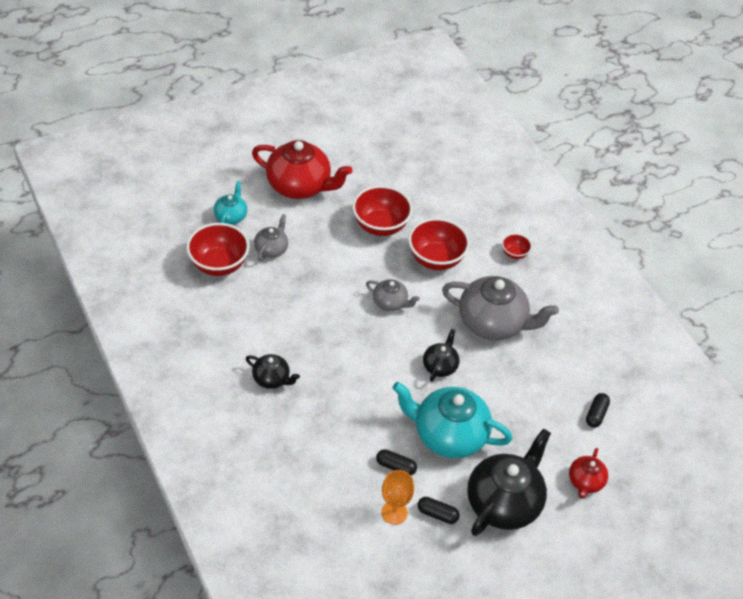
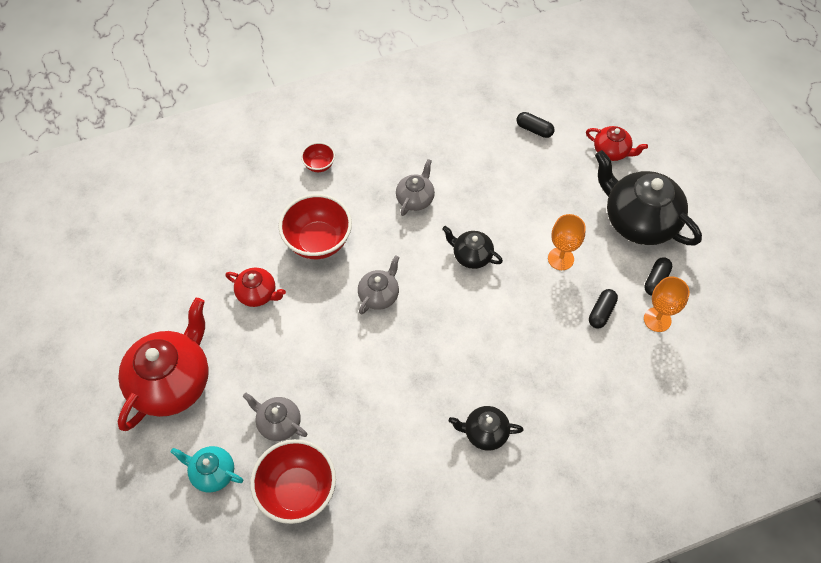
camera: 80 degrees left, 10 degrees up
black teapot [246,354,300,389] -> black teapot turned 120 degrees counterclockwise [449,406,524,451]
red bowl [352,185,413,236] -> red teapot [225,268,286,307]
turquoise teapot [392,382,512,458] -> orange goblet [548,214,586,270]
grey teapot [442,276,559,340] -> grey teapot [396,159,435,216], size x0.51

